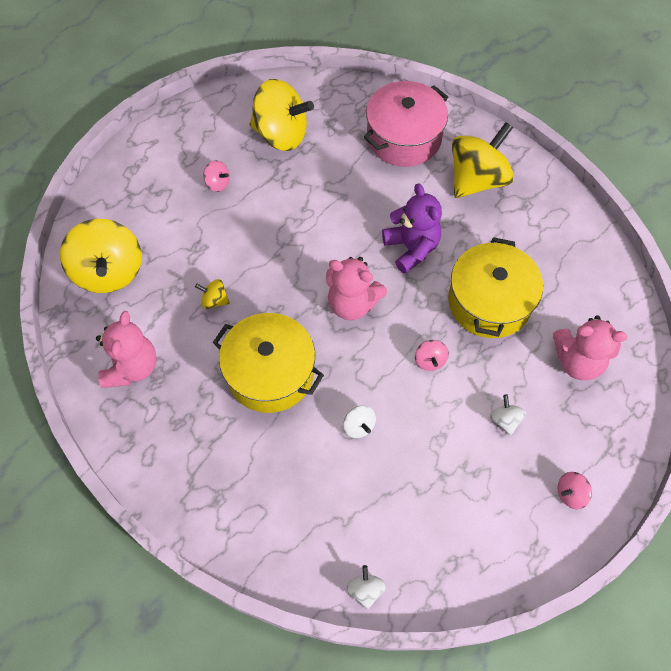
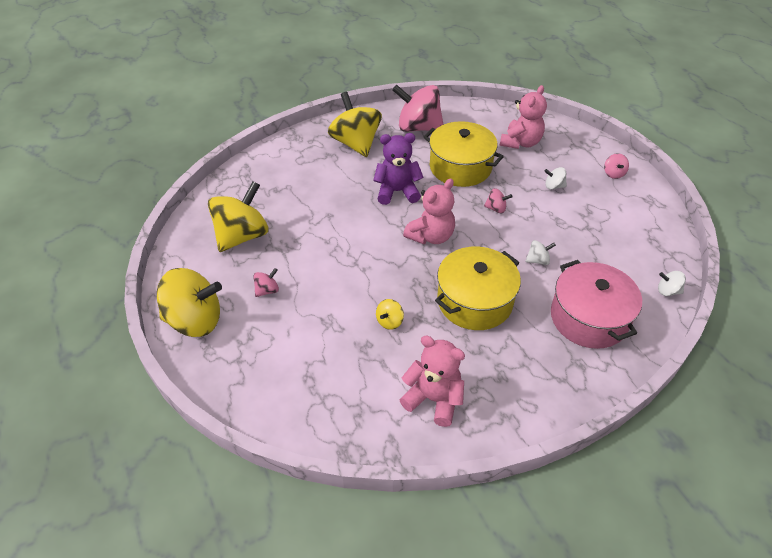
camera: 70 degrees left, 15 degrees down
yellow spinning top [60,219,142,293] -> yellow spinning top moved to [157,268,222,337]
pink pot [364,81,448,167] -> pink pot moved to [551,260,642,349]
none -> pink spinning top [392,85,444,132]

